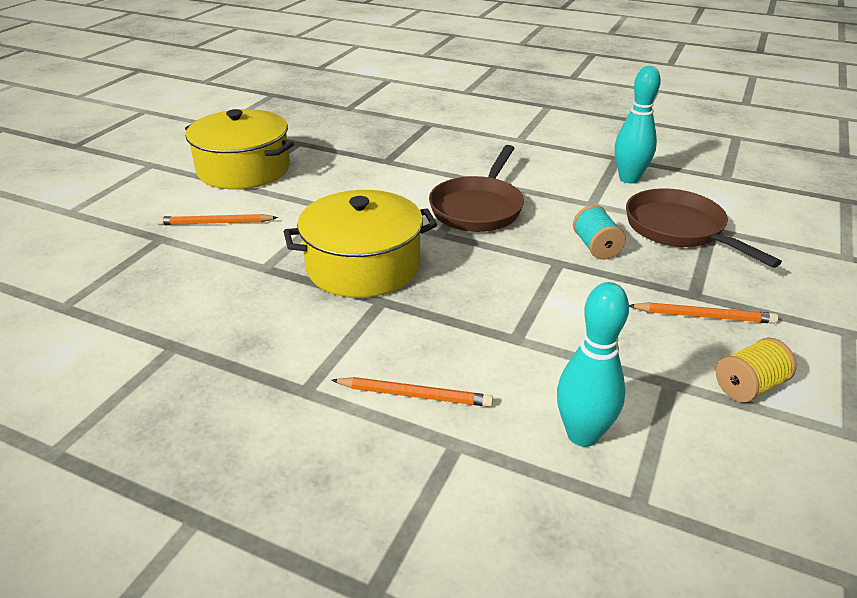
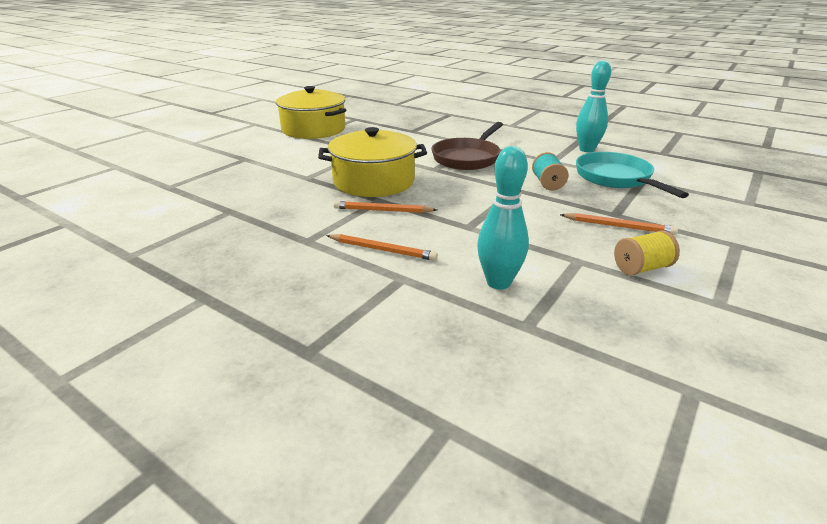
camera: 10 degrees right, 5 degrees down
orange pencil [156,214,278,225] -> orange pencil moved to [334,201,437,213]
brown pan [626,188,782,268] -> turquoise pan [576,152,689,198]

